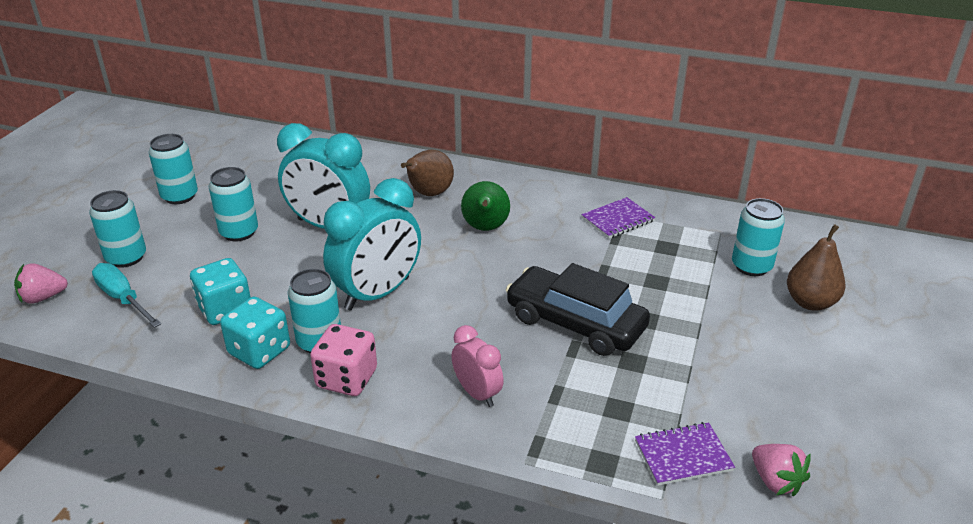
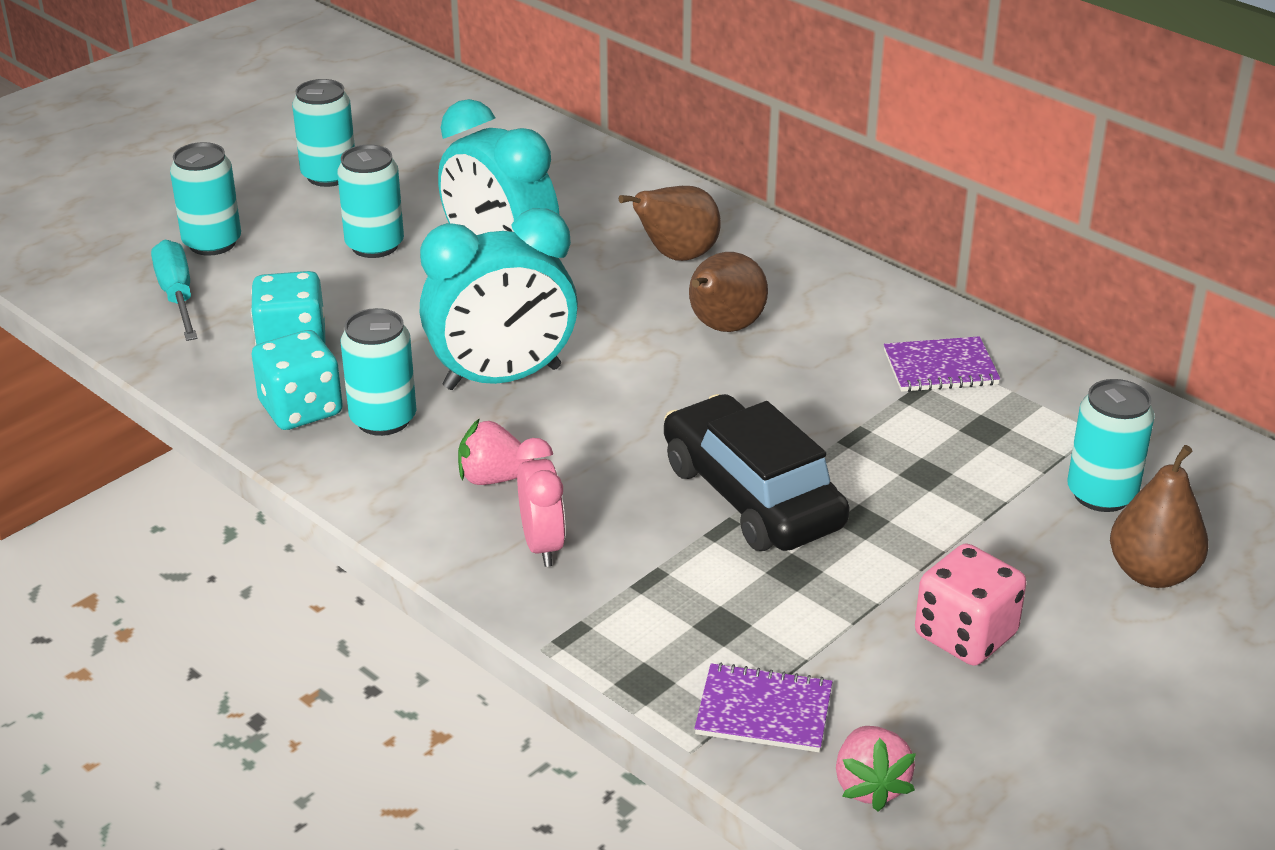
camera: 25 degrees right, 0 degrees up
pink strawberry [14,263,68,304] -> pink strawberry moved to [458,418,535,485]
pink dice [310,324,377,396] -> pink dice moved to [915,543,1027,666]
green pear [461,181,510,231] -> brown pear [689,252,768,332]

